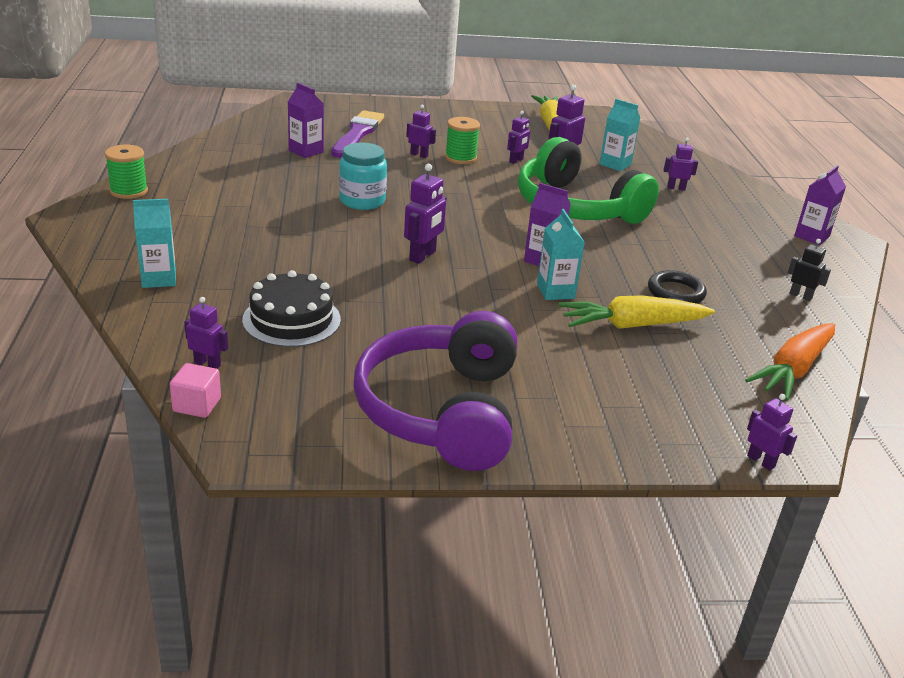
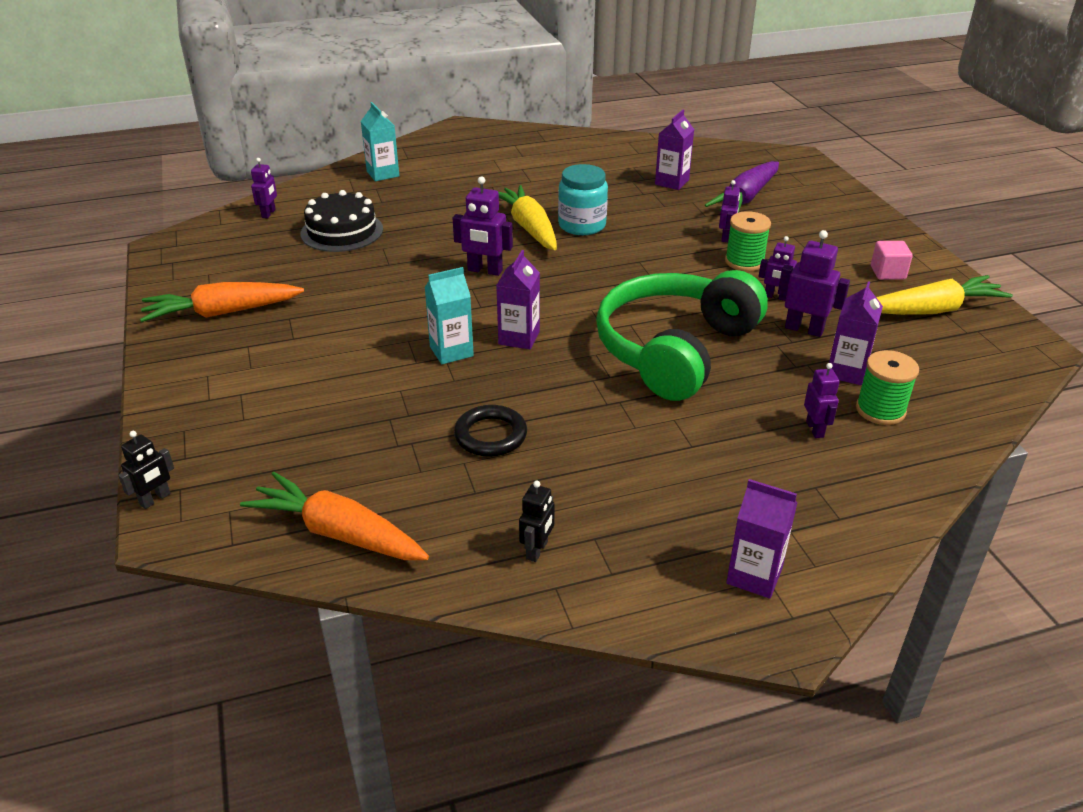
camera: 80 degrees right, 5 degrees up
green spool [105,145,148,199] -> green spool moved to [856,350,919,425]
pink cube [170,363,221,418] -> pink cube moved to [871,241,913,280]
purple brush [332,110,384,158] -> purple carrot [705,161,779,213]
purple headphones [353,311,517,471] -> orange carrot [140,282,304,322]
yellow carrot [559,295,715,329] -> yellow carrot moved to [498,185,557,250]
turquoise carton [600,99,640,171] -> purple carton [829,281,883,385]
purple robot [747,394,797,471] -> black robot [118,431,174,509]

